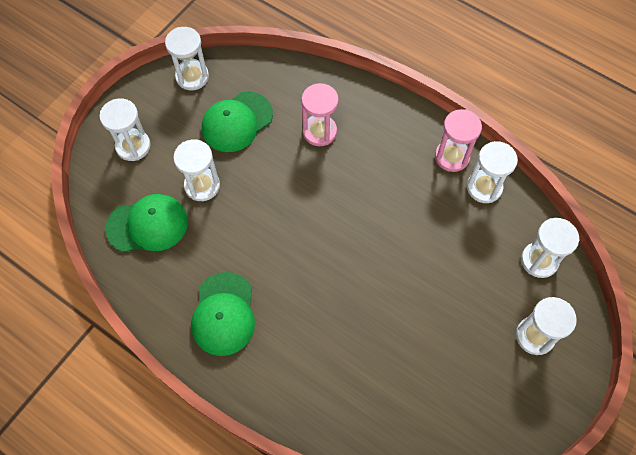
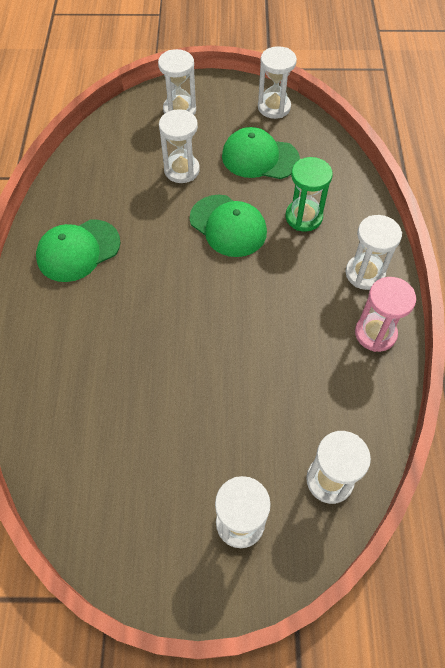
camera: 55 degrees right, 5 degrees down
green cap [105,194,188,253] -> green cap moved to [190,195,267,257]
pink hourglass [301,83,339,146] -> green hourglass [286,157,333,232]
white hourglass [467,141,518,203] -> white hourglass moved to [345,215,402,290]

